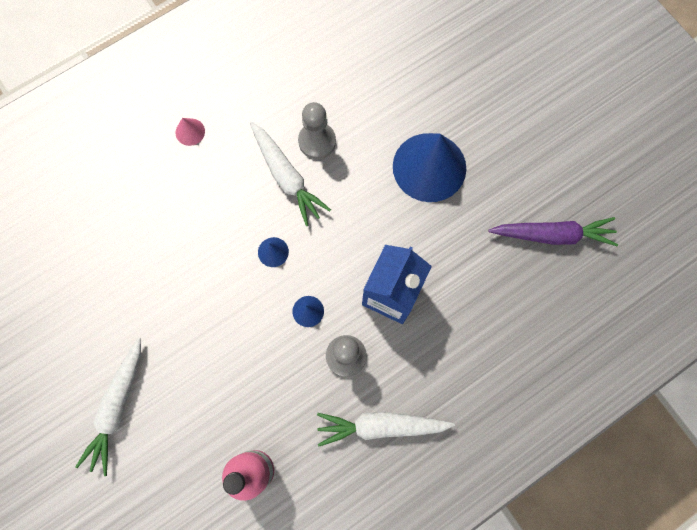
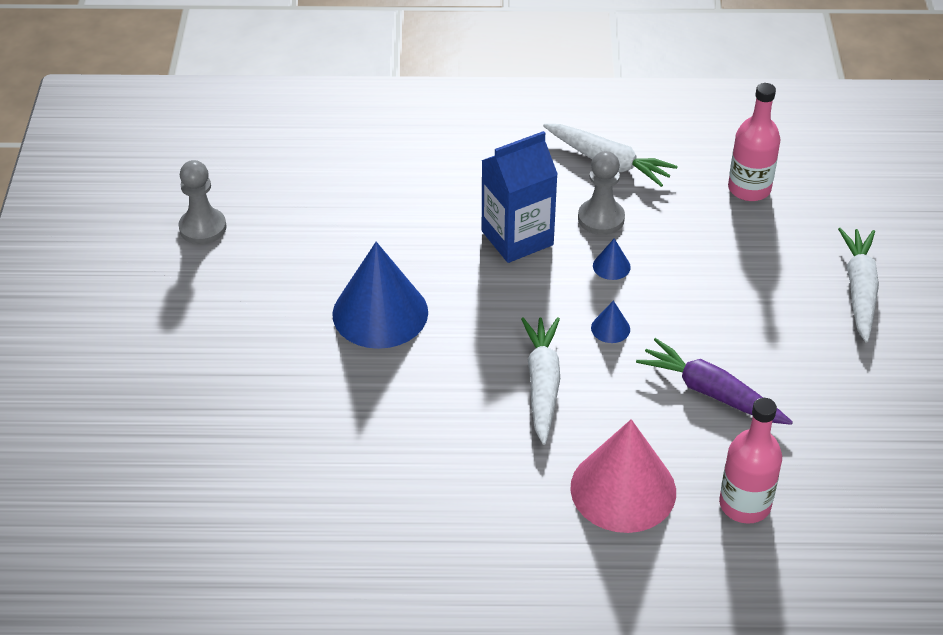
camera: 145 degrees left, 30 degrees down
white carrot [75,338,141,476] -> white carrot turned 45 degrees counterclockwise [838,228,879,343]
pink cone [176,118,205,146] -> pink cone [570,419,676,533], size x2.46
grey pawn [298,102,336,159] -> grey pawn moved to [179,160,226,244]
purple carrot [488,217,618,246] -> purple carrot moved to [636,338,793,425]
none -> pink bottle [719,398,782,523]

